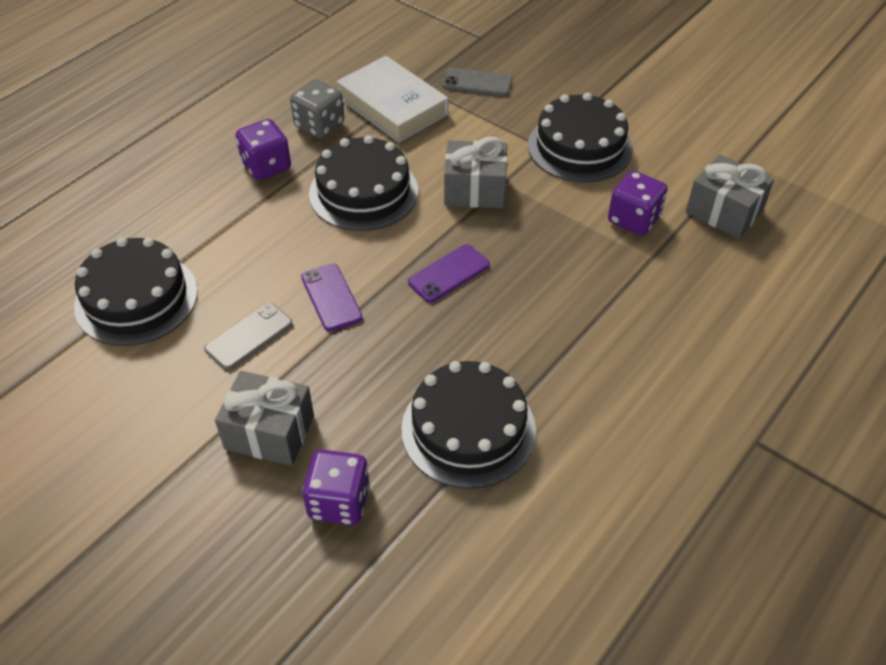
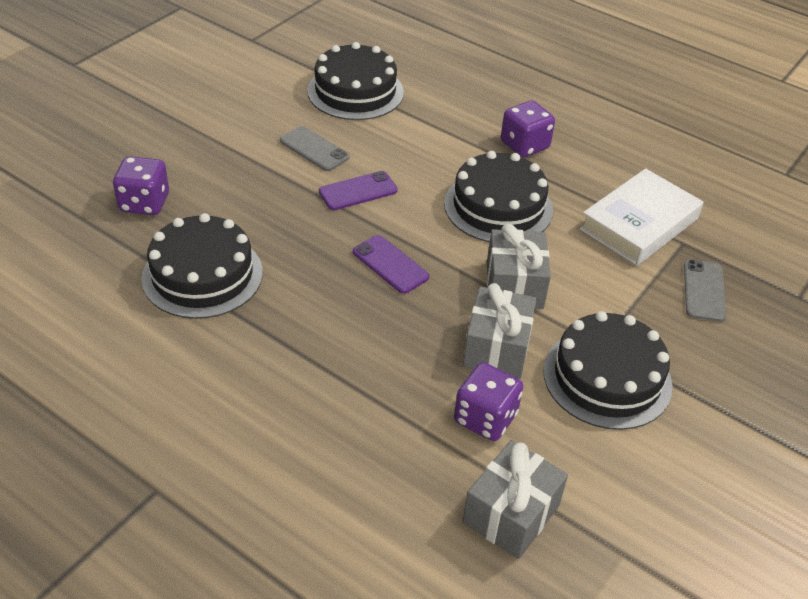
camera: 85 degrees right, 5 degrees down
grey gift [215,371,314,466] -> grey gift moved to [463,283,537,379]
grey dice [290,79,344,139] -> none

